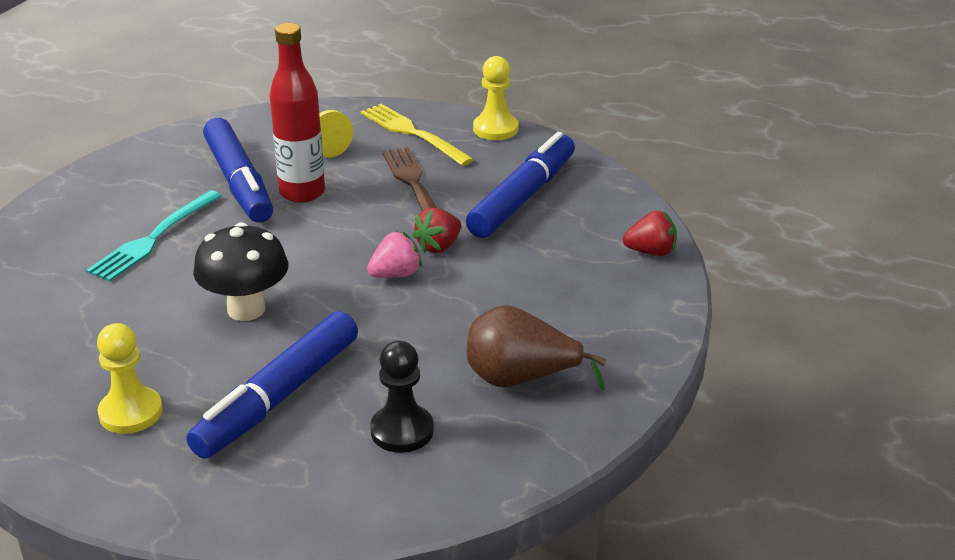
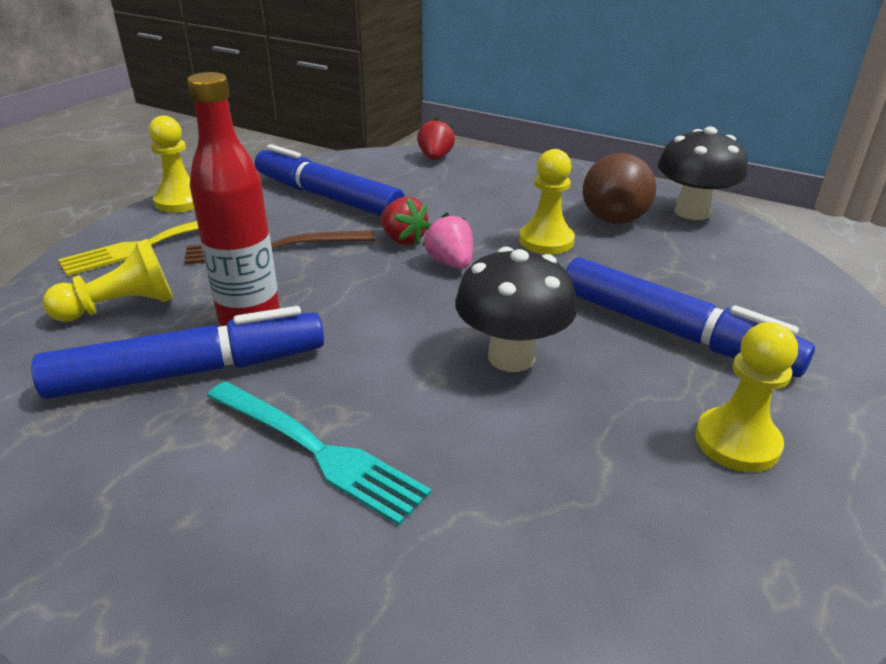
camera: 85 degrees left, 0 degrees up
black pawn [370,340,434,453] -> none
none -> yellow pawn [519,149,575,254]
none -> black mushroom [658,127,748,220]

